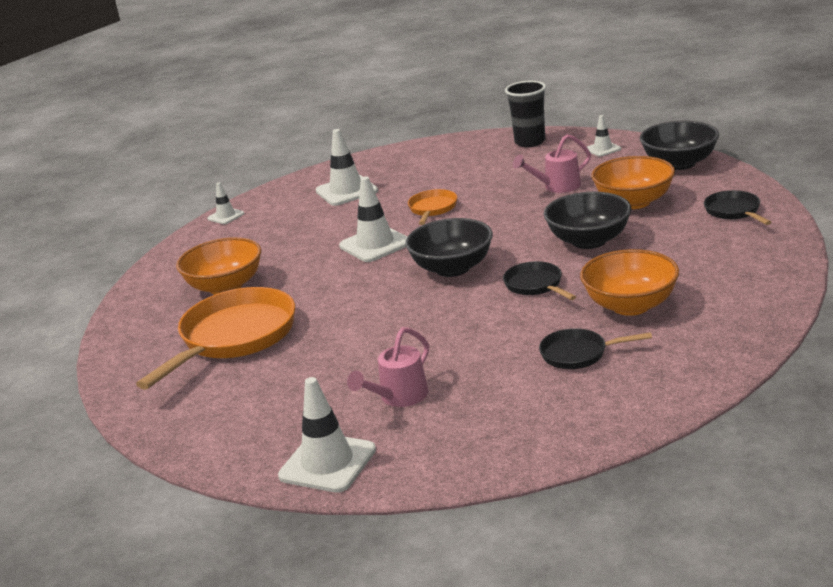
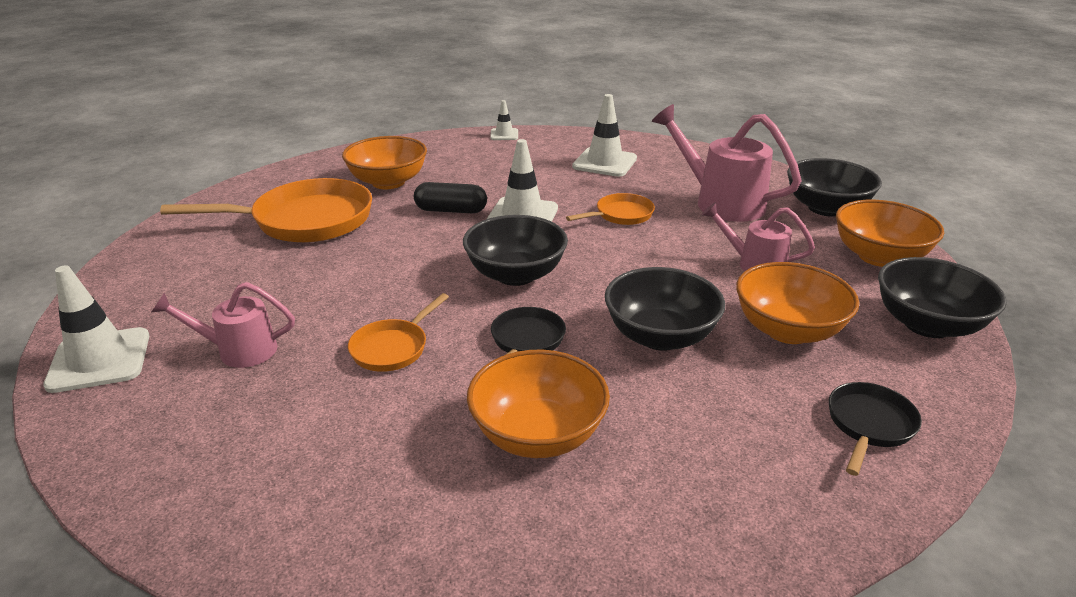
camera: 45 degrees right, 5 degrees up
black cup [505,81,546,147] -> black bowl [787,158,882,217]
black pan [539,328,652,369] -> none
white traffic cone [587,115,621,157] -> orange bowl [836,200,944,267]
none -> orange pan [348,293,449,372]
none -> black capsule [414,182,487,213]
none -> pink watering can [652,104,802,222]

